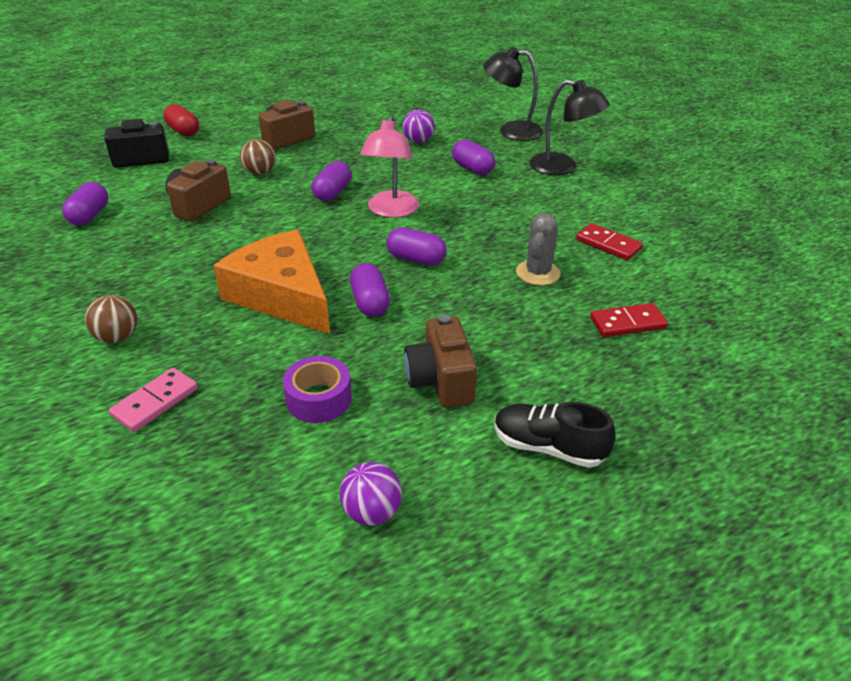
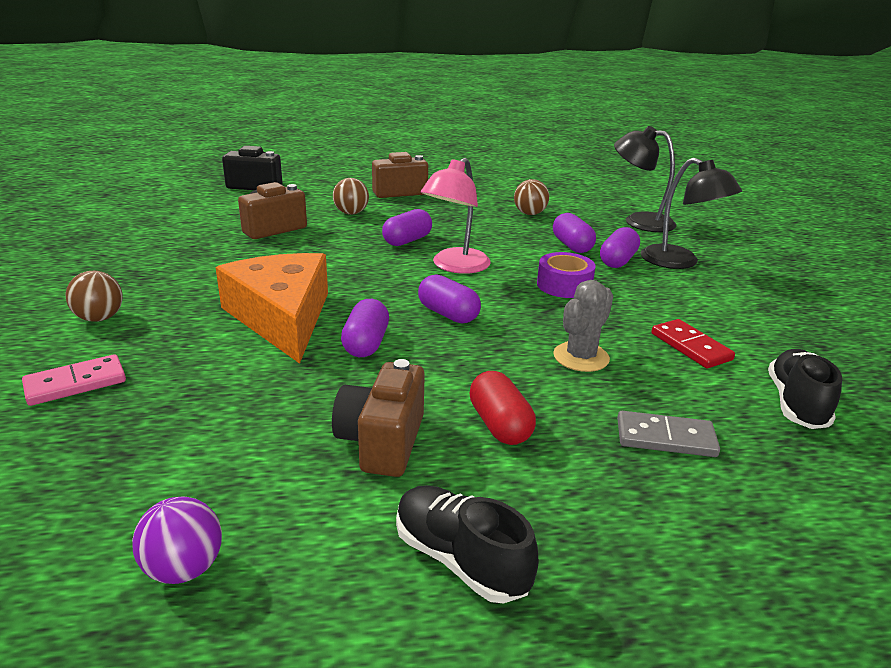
camera: 20 degrees right, 10 degrees down
purple capsule [62,182,108,225] -> purple capsule moved to [600,227,640,268]
red capsule [163,104,199,136] -> red capsule moved to [469,371,536,445]
purple tape [283,356,352,423] -> purple tape moved to [537,252,596,298]
purple ball [402,109,435,143] -> brown ball [514,179,549,215]
red domino [590,303,668,337] -> grey domino [617,411,720,457]
none -> black shoe [768,349,842,429]

